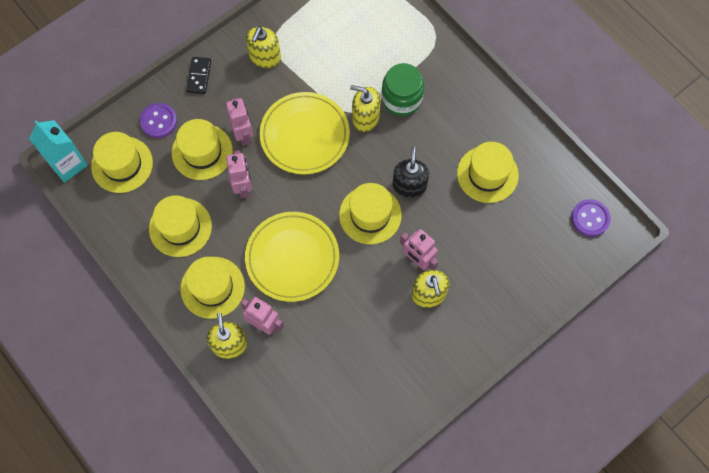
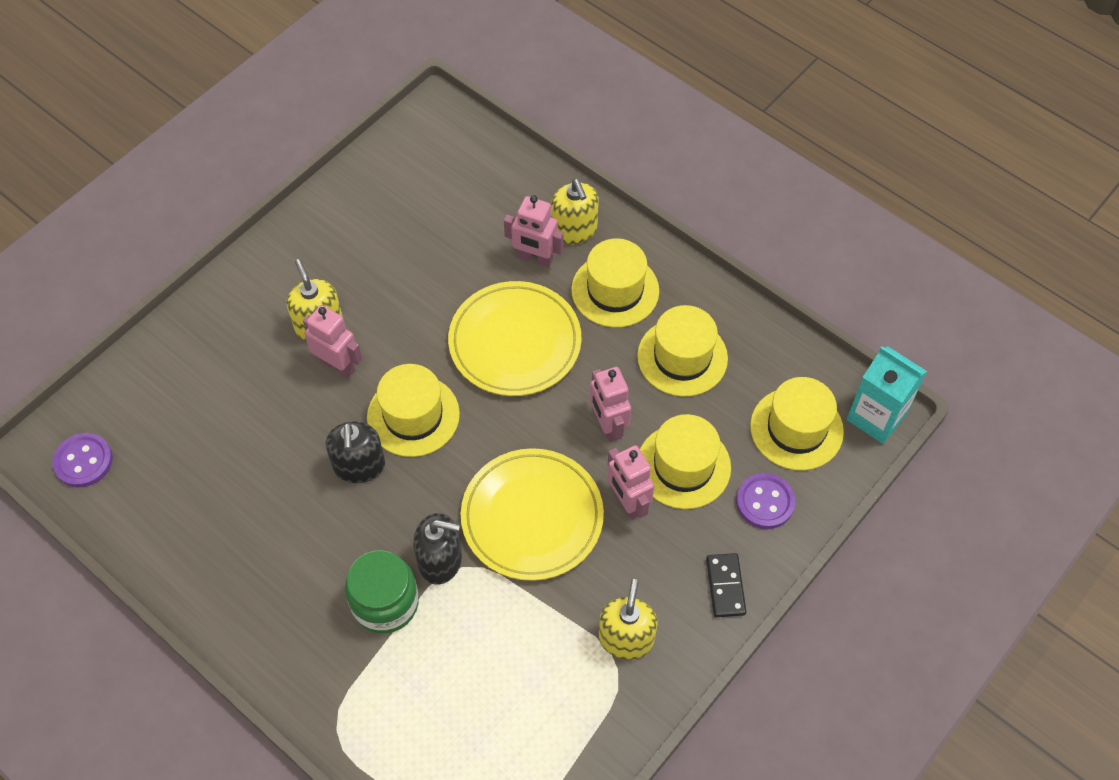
camera: 170 degrees right, 10 degrees down
yellow soap dispenser [350,85,380,132] -> black soap dispenser [413,513,462,585]
yellow hat [457,142,519,203] -> none

